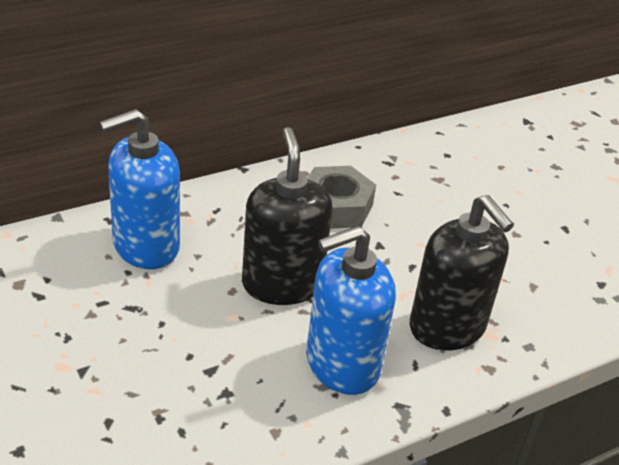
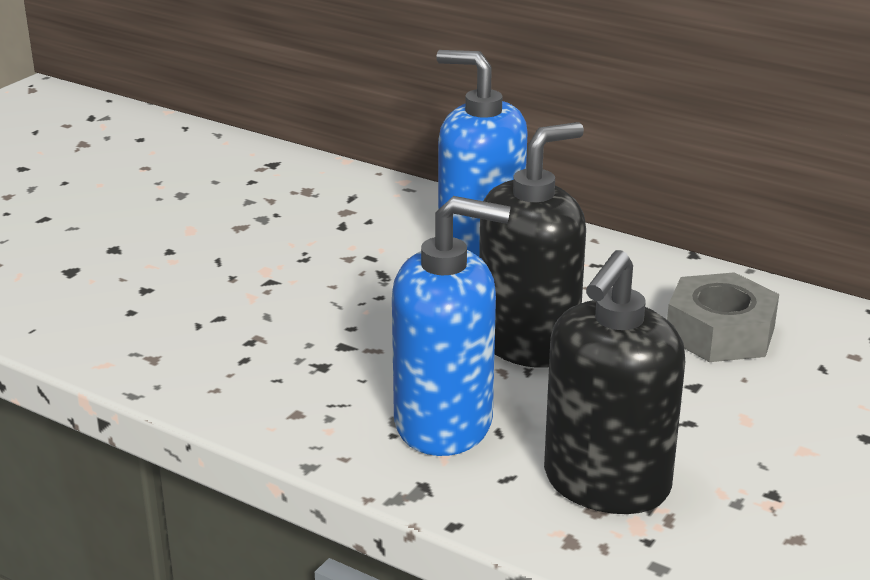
camera: 65 degrees right, 10 degrees down
blue soap dispenser [306,226,396,395] -> blue soap dispenser turned 150 degrees clockwise [392,196,510,456]

